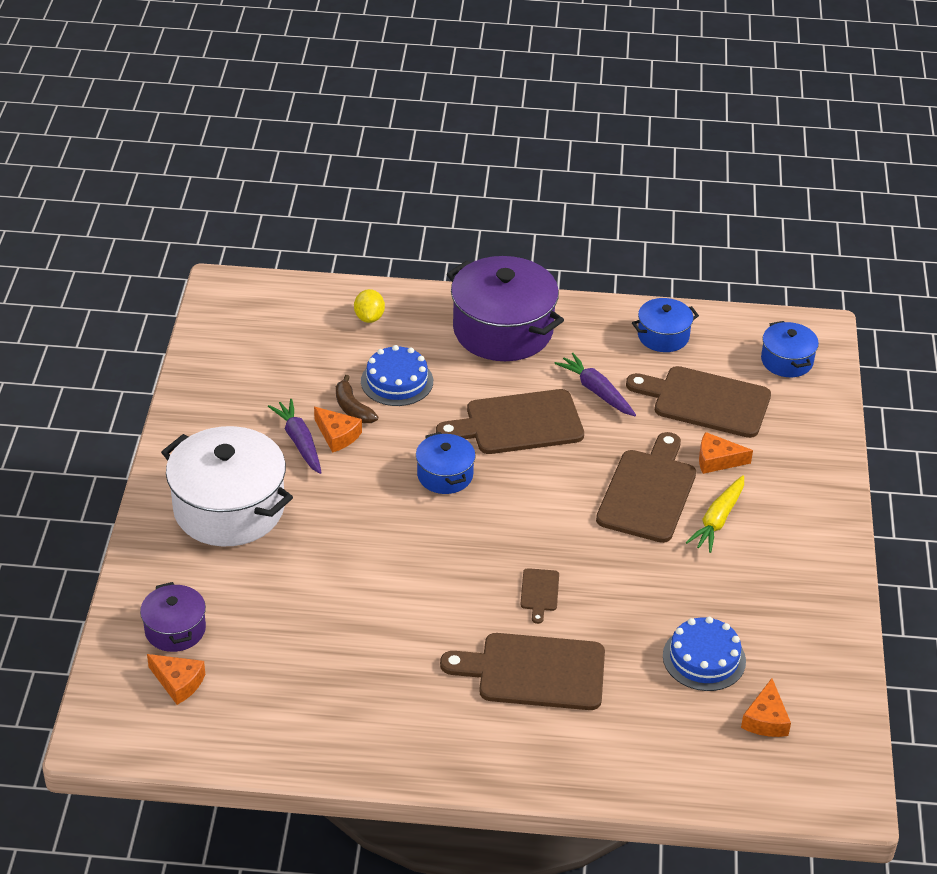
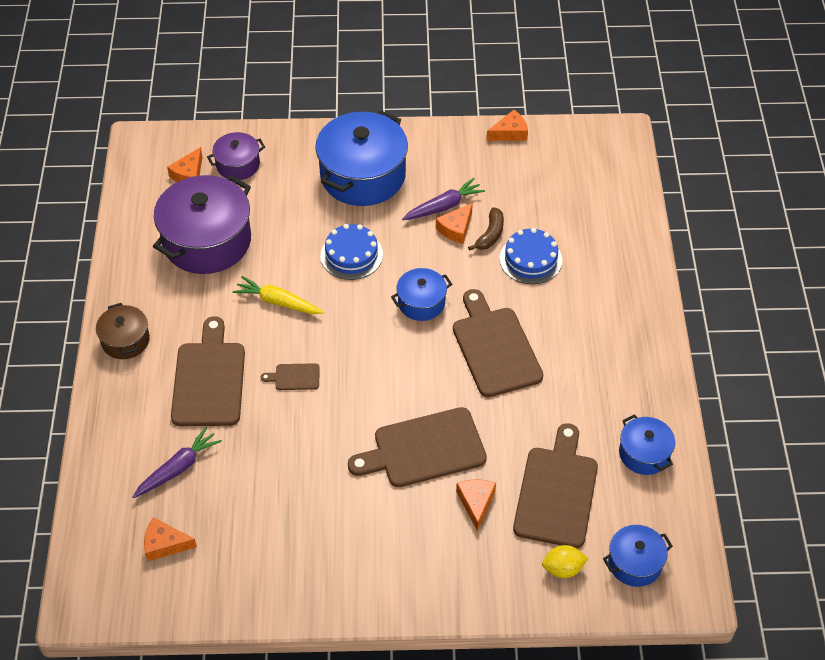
camera: 85 degrees right, 10 degrees up
white pot [161,426,293,546] -> blue pot [315,110,408,206]
brown banana [336,375,378,423] -> brown banana turned 150 degrees clockwise [468,207,504,251]
yellow lemon [354,289,385,323] -> yellow lemon moved to [542,545,589,578]
purple pot [447,256,564,361] -> purple pot moved to [153,175,251,274]
purple carrot [554,353,636,416] -> purple carrot moved to [133,427,222,498]
brown cutting board [596,432,696,543] -> brown cutting board turned 150 degrees clockwise [348,407,487,487]
blue cake [663,617,746,691] -> blue cake moved to [320,224,383,280]
yellow carrot [686,475,744,553] -> yellow carrot moved to [233,276,324,314]
none -> brown pot [96,303,150,359]
none -> orange cheese [487,110,528,141]

